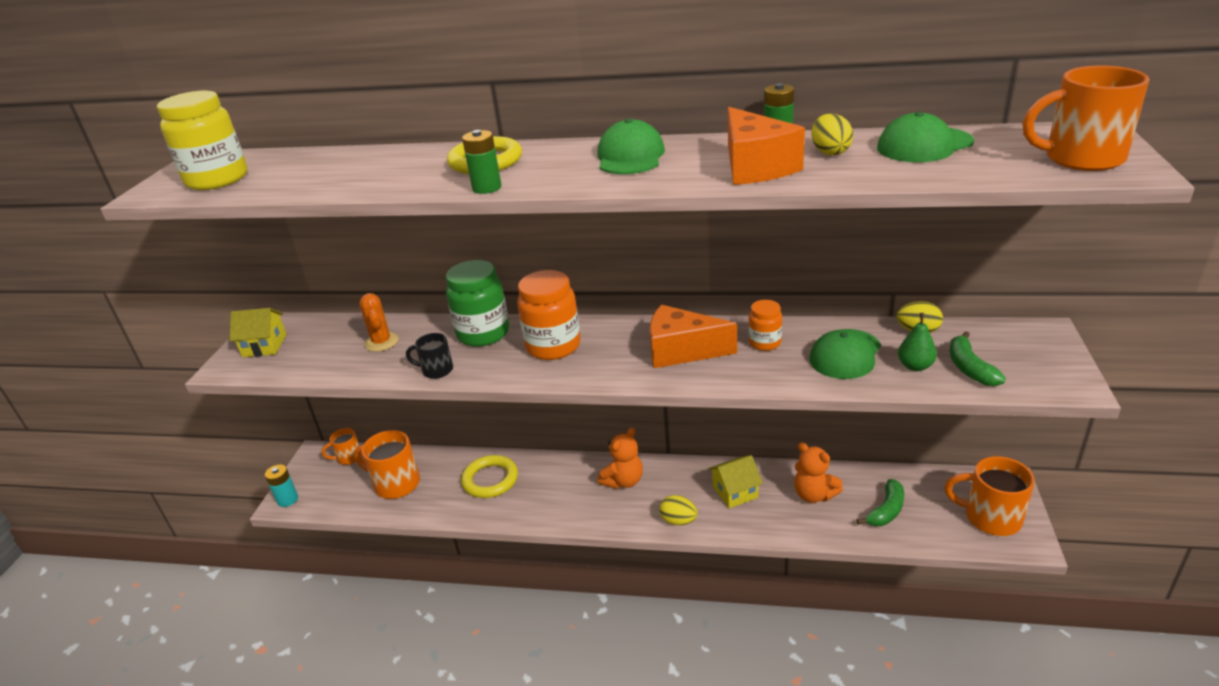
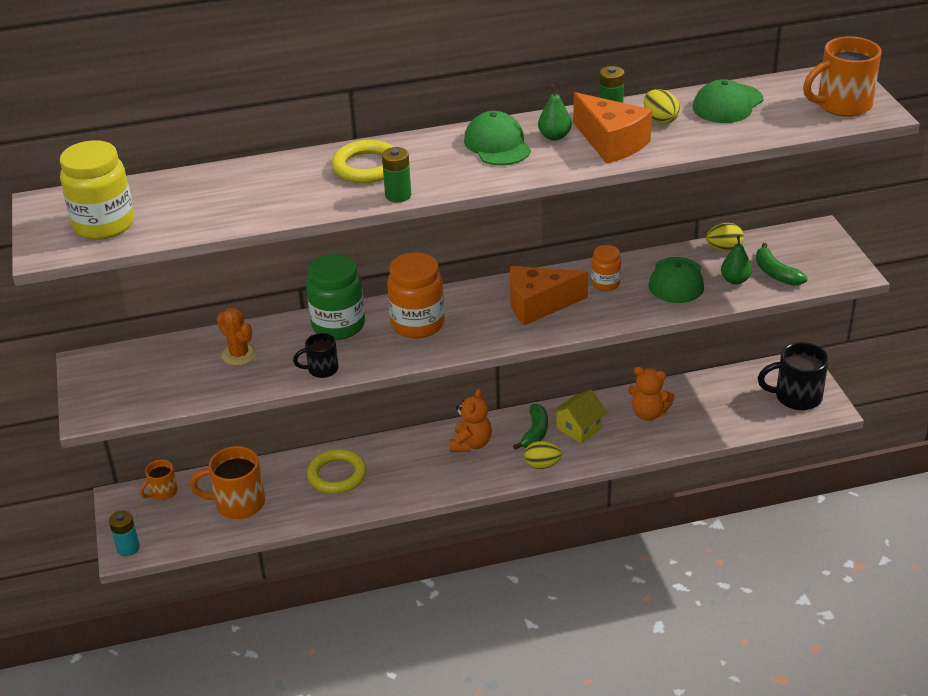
camera: 25 degrees left, 5 degrees up
yellow house [230,308,287,357] -> none
green banana [857,479,904,526] -> green banana moved to [513,404,548,450]
orange mug [944,456,1035,536] -> black mug [758,342,829,410]
none -> green pear [538,85,572,141]

